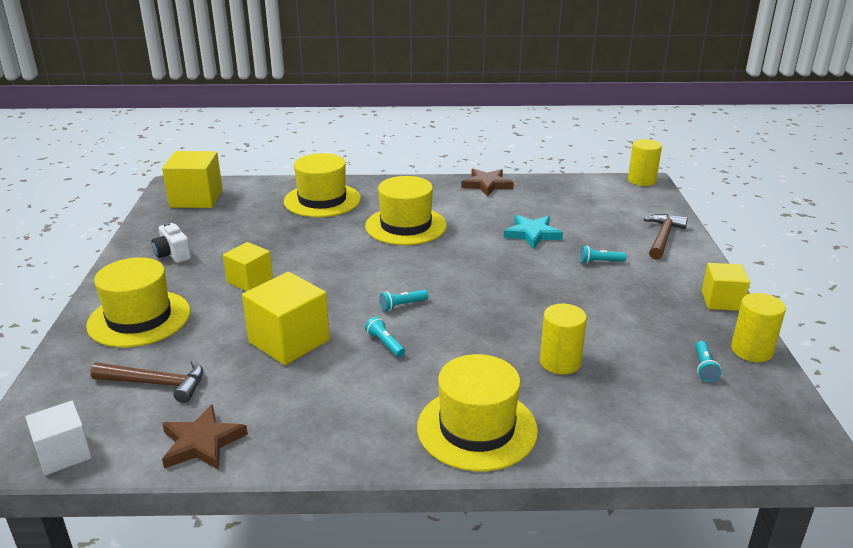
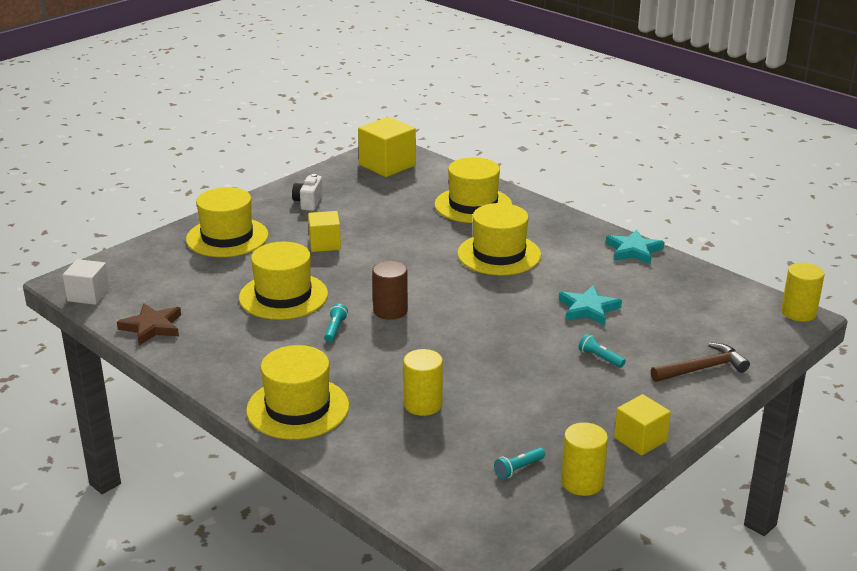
camera: 45 degrees right, 0 degrees up
brown hammer [91,360,203,403] -> none
yellow cube [242,272,330,365] -> yellow hat [239,242,328,320]
turquoise flashlight [379,290,429,311] -> brown cylinder [372,261,408,320]
brown star [461,169,514,197] -> turquoise star [606,229,664,265]

